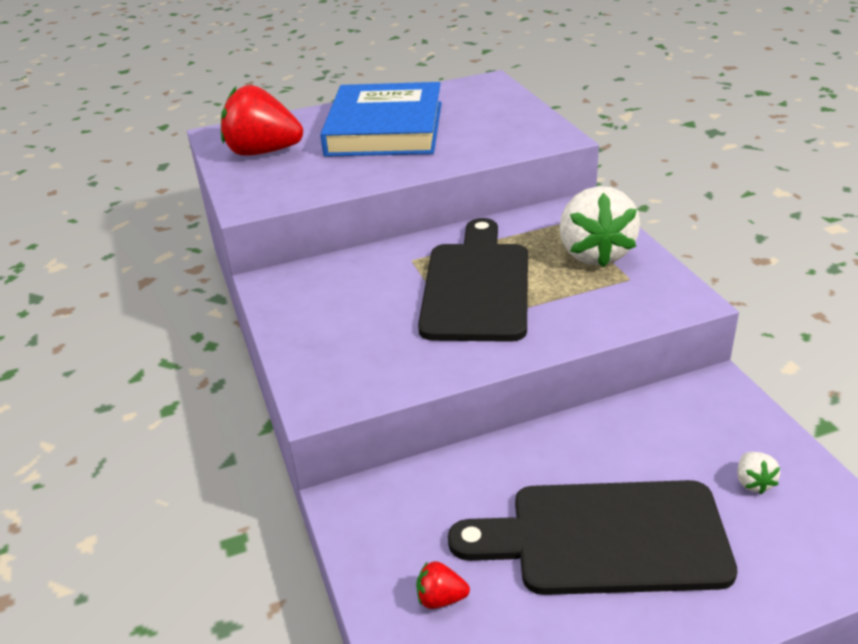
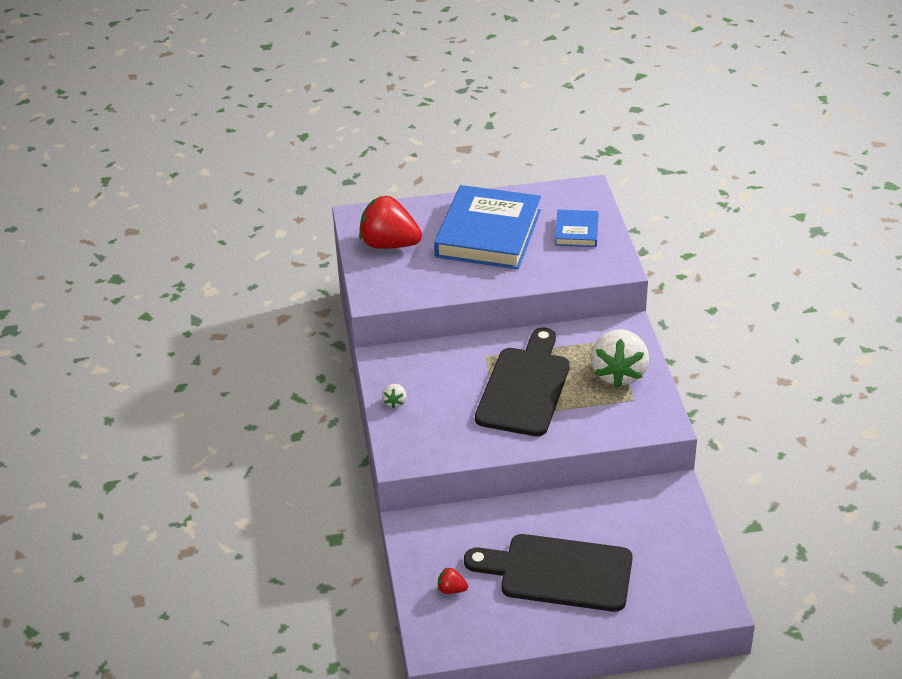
camera: 10 degrees right, 5 degrees up
white strawberry [737,452,780,494] -> white strawberry moved to [382,384,407,408]
none -> blue book [555,210,599,247]

